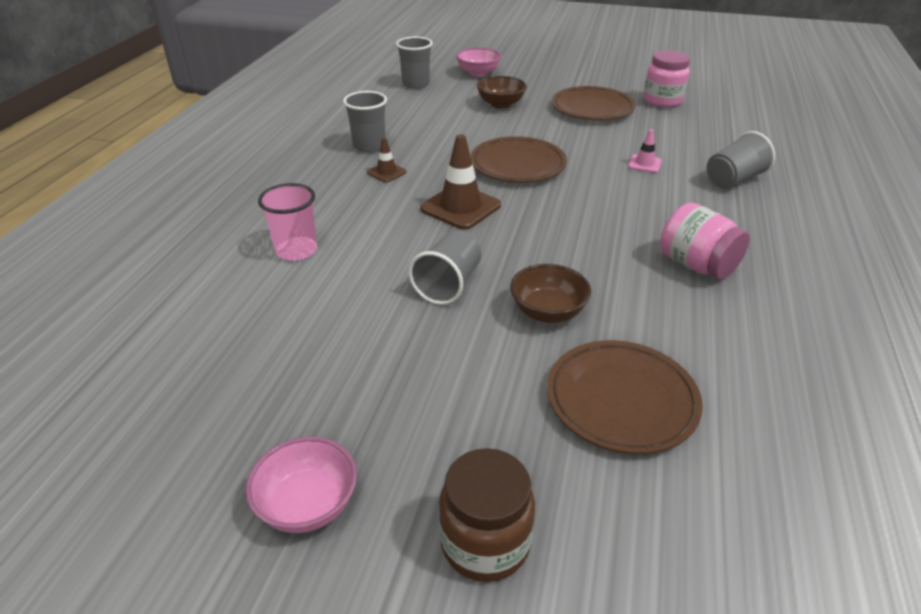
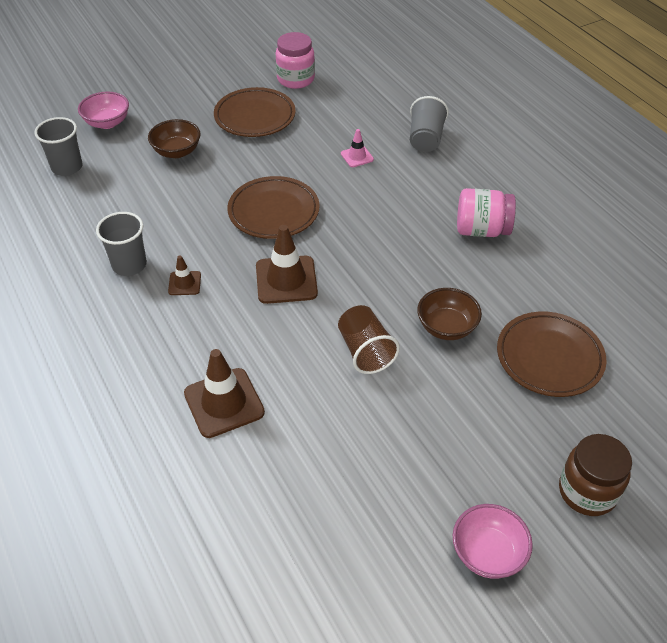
camera: 45 degrees left, 10 degrees up
pink cup [258,183,317,261] -> brown traffic cone [184,349,265,438]
grey cup [409,230,481,305] -> brown cup [338,305,400,374]

